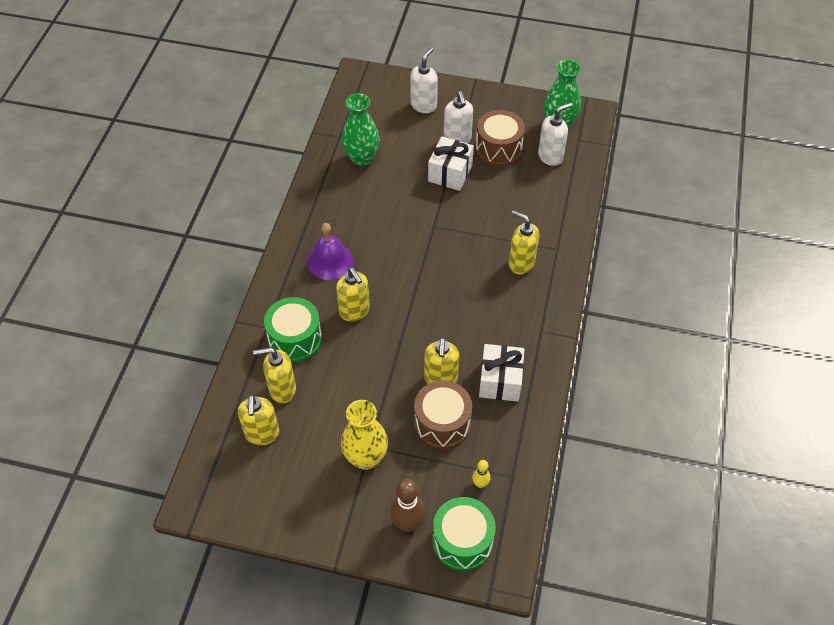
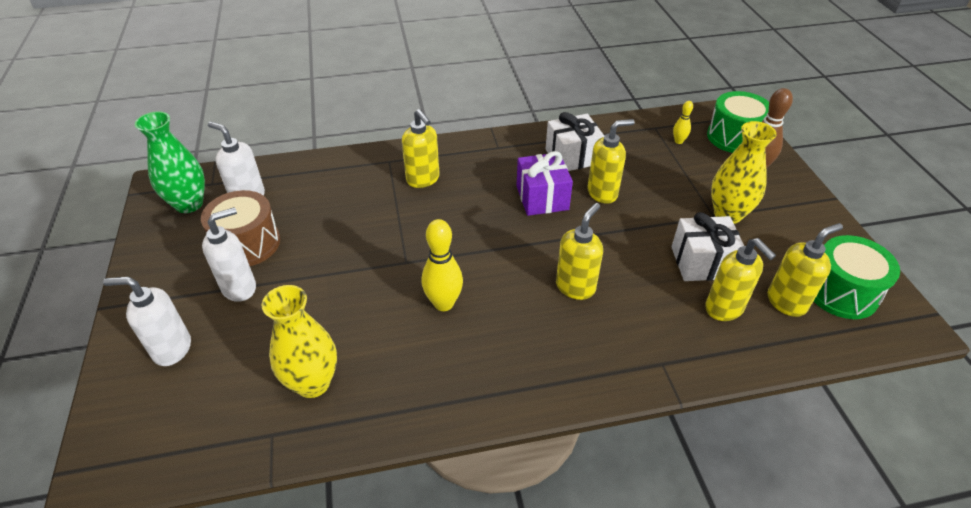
camera: 115 degrees left, 10 degrees down
green drum [264,297,322,362] -> green drum moved to [814,235,900,319]
purple bell [307,223,353,280] -> none
green vase [342,93,380,167] -> yellow vase [262,285,337,398]
brown drum [414,380,472,449] -> none
white gift [428,136,474,191] -> white gift moved to [672,212,744,281]
yellow soap dispenser [509,210,539,274] -> yellow soap dispenser turned 45 degrees counterclockwise [402,109,440,188]
none -> yellow bowling pin [422,219,463,311]
none -> purple gift [516,151,573,216]

